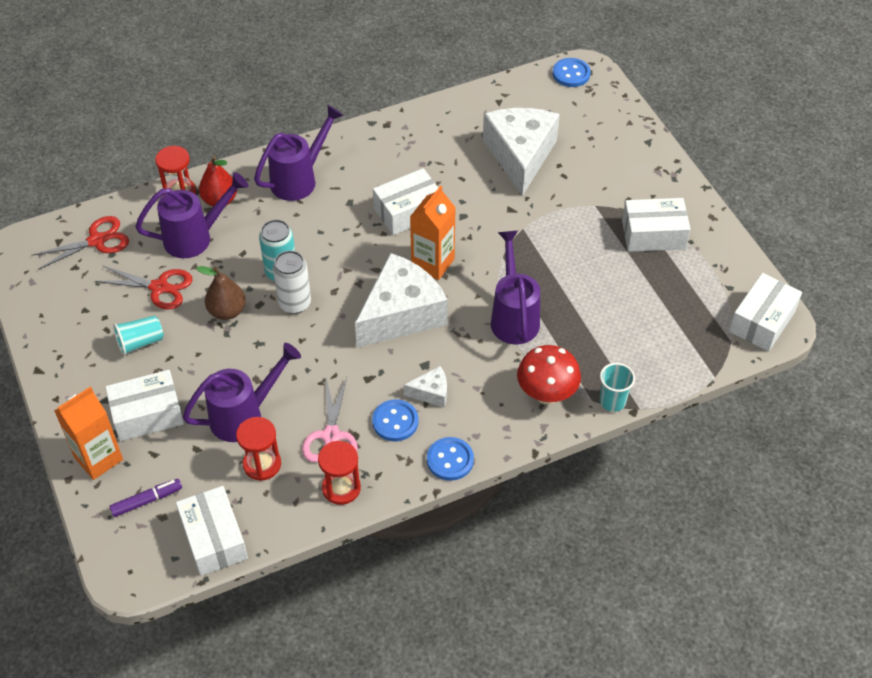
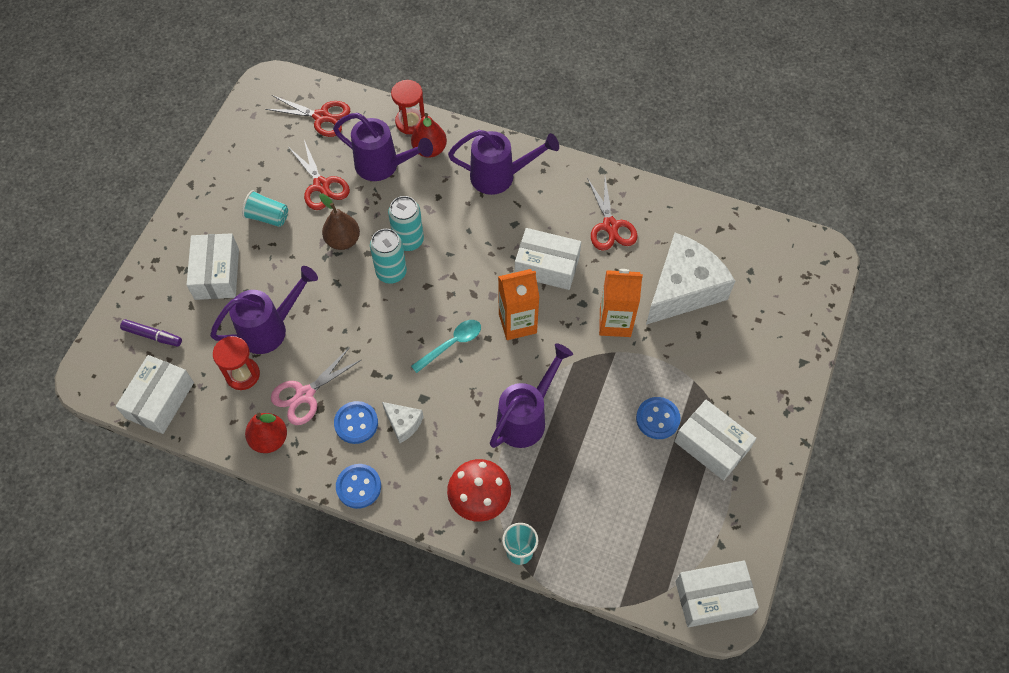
camera: 45 degrees right, 10 degrees up
orange carton [54,386,123,480] -> orange carton moved to [599,269,643,337]
white box [105,370,184,441] -> white box turned 60 degrees clockwise [187,233,239,300]
purple watering can [183,343,301,442] -> purple watering can turned 45 degrees counterclockwise [210,266,318,354]
white can [273,251,311,314] -> turquoise can [370,229,407,284]
red hourglass [318,441,361,505] -> red pear [245,413,287,453]
white cheese [355,253,448,348] -> turquoise spoon [411,320,481,373]
blue button [553,58,591,87] -> blue button moved to [636,397,681,439]
none -> red scissors [587,177,638,251]

